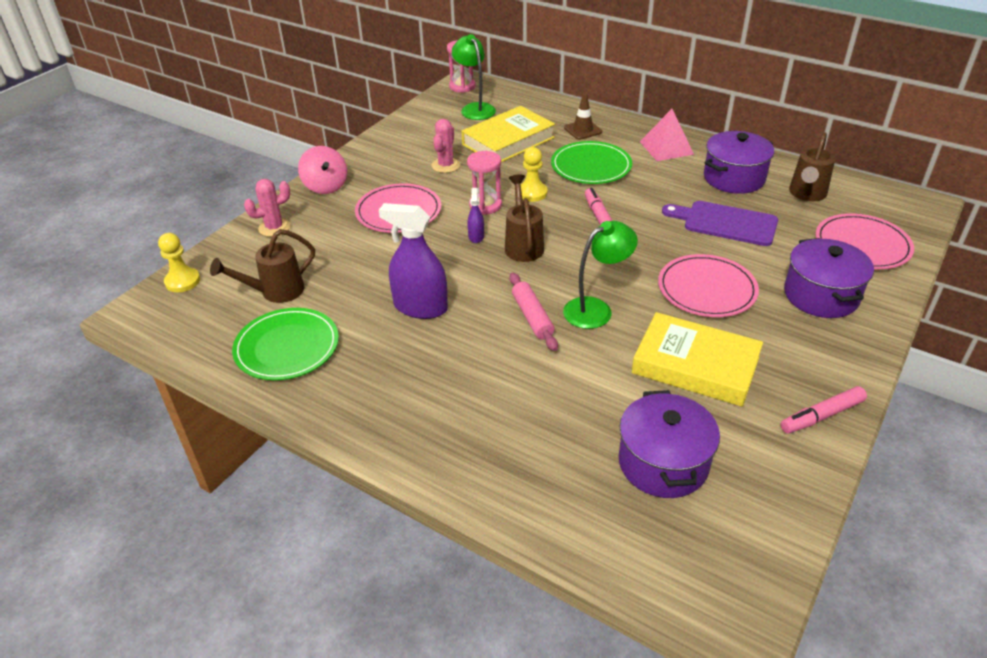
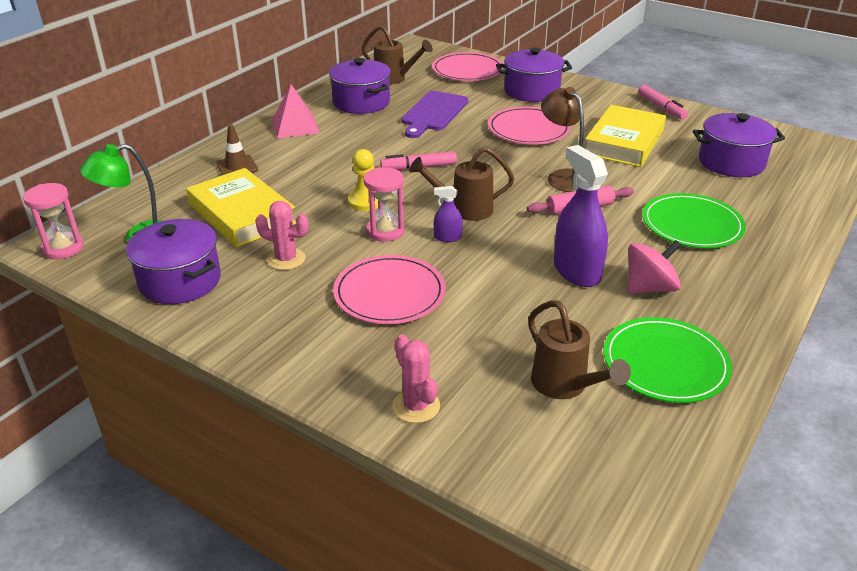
camera: 90 degrees left, 5 degrees down
yellow pawn [158,233,200,292] -> none
pink spinning top [298,146,347,194] -> pink spinning top moved to [628,240,681,294]
purple spray bottle [379,203,448,319] -> purple spray bottle turned 135 degrees clockwise [554,145,608,287]
green plate [551,141,632,184] -> green plate moved to [642,193,746,248]
green lamp [563,221,638,329] -> brown lamp [541,87,584,192]
none -> purple pot [126,219,221,304]

